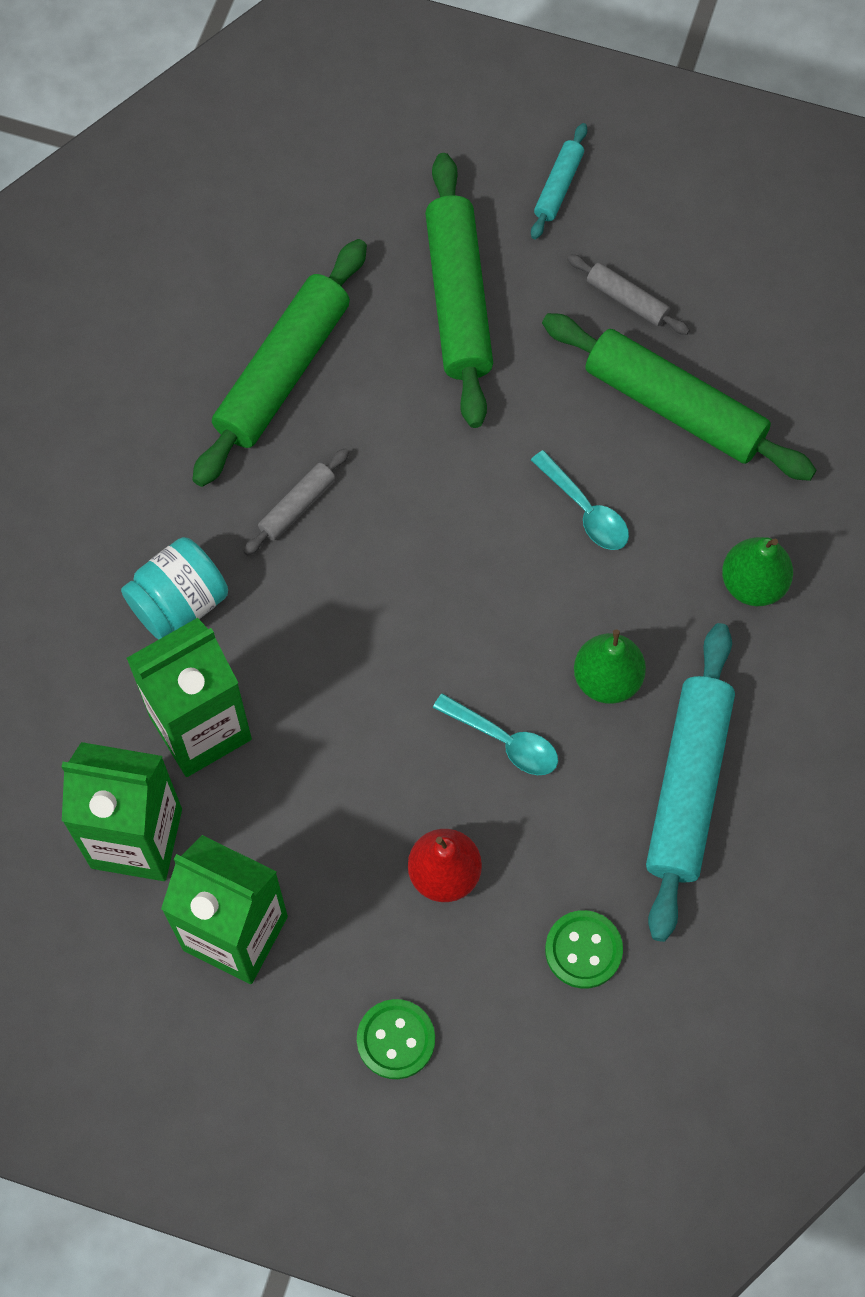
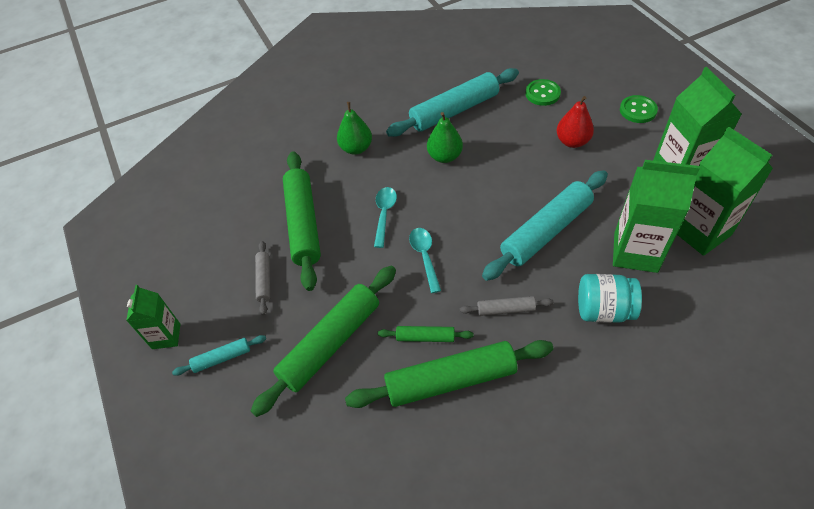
camera: 130 degrees left, 15 degrees down
turquoise spoon [433,693,558,775] -> turquoise spoon moved to [409,228,441,293]
none -> green carton [126,285,180,349]
none -> green rolling pin [378,326,473,342]
none -> turquoise rolling pin [482,170,608,281]

